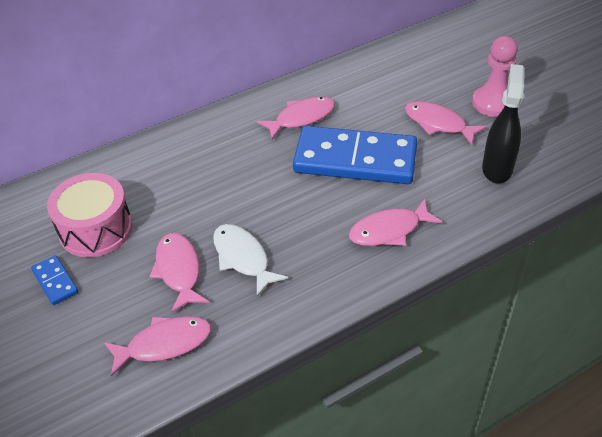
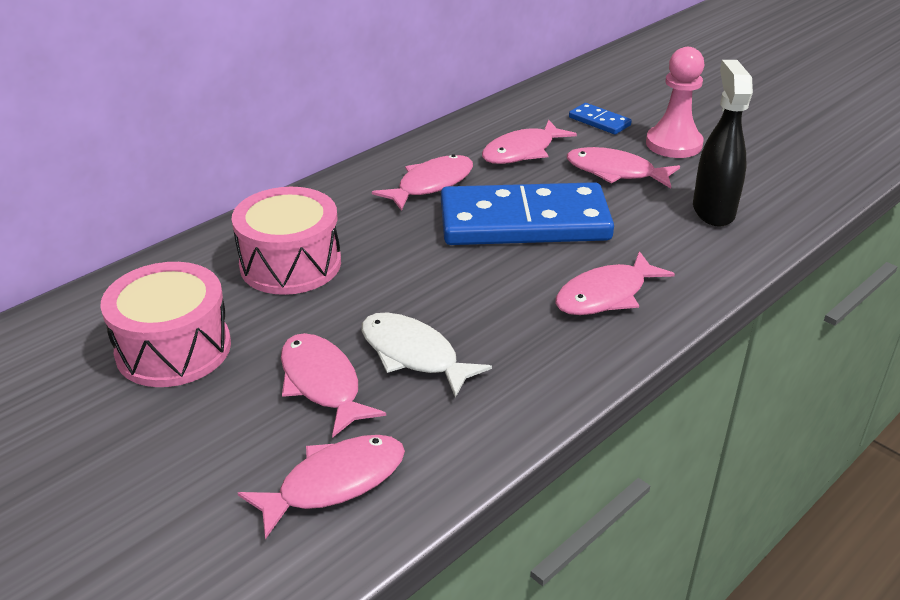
camera: 15 degrees left, 10 degrees down
blue domino [31,255,78,305] -> blue domino moved to [569,103,632,135]
none -> pink drum [231,187,341,295]
none -> pink fish [482,120,577,164]

